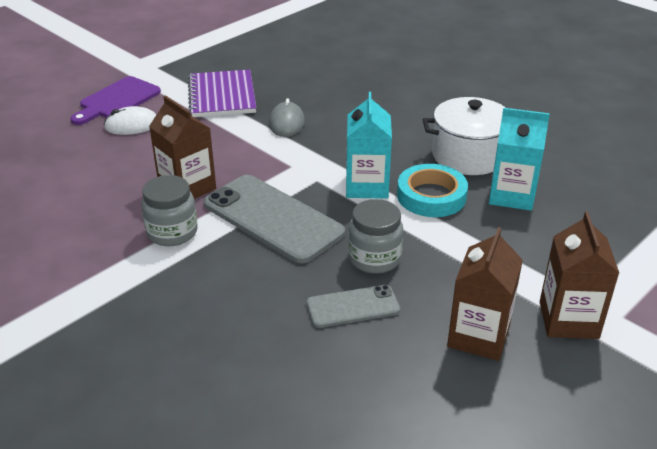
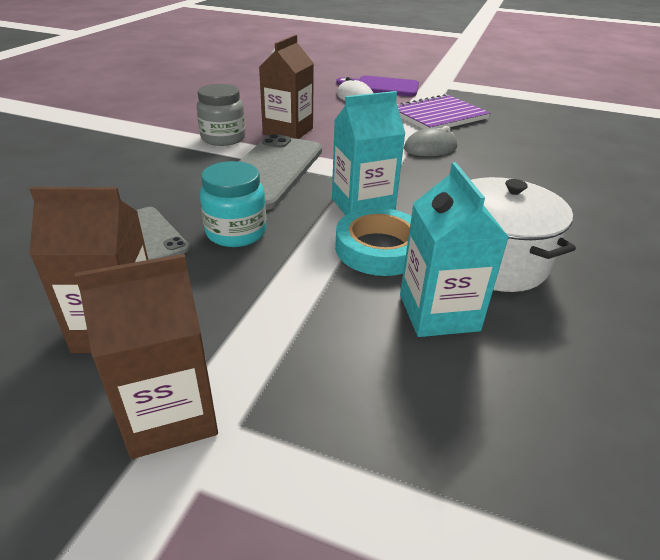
camera: 65 degrees right, 0 degrees up
grey jar [348,199,403,274] -> turquoise jar [200,161,266,247]

